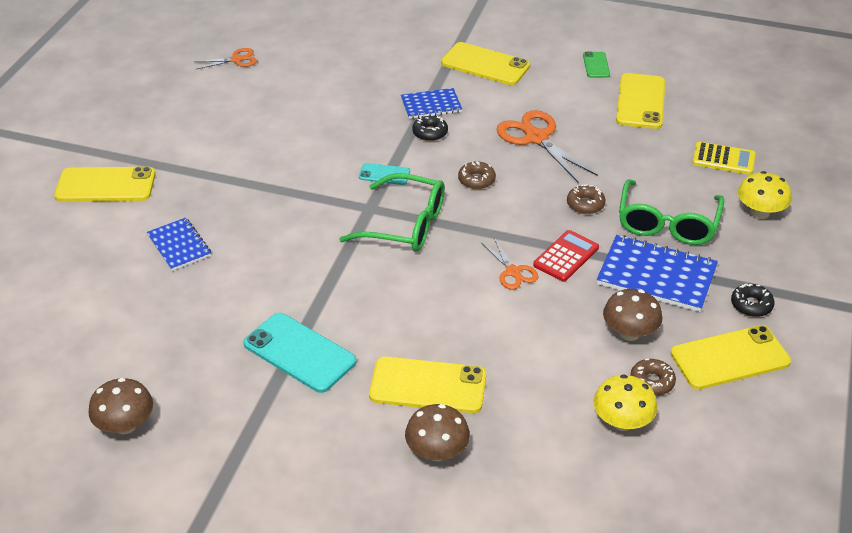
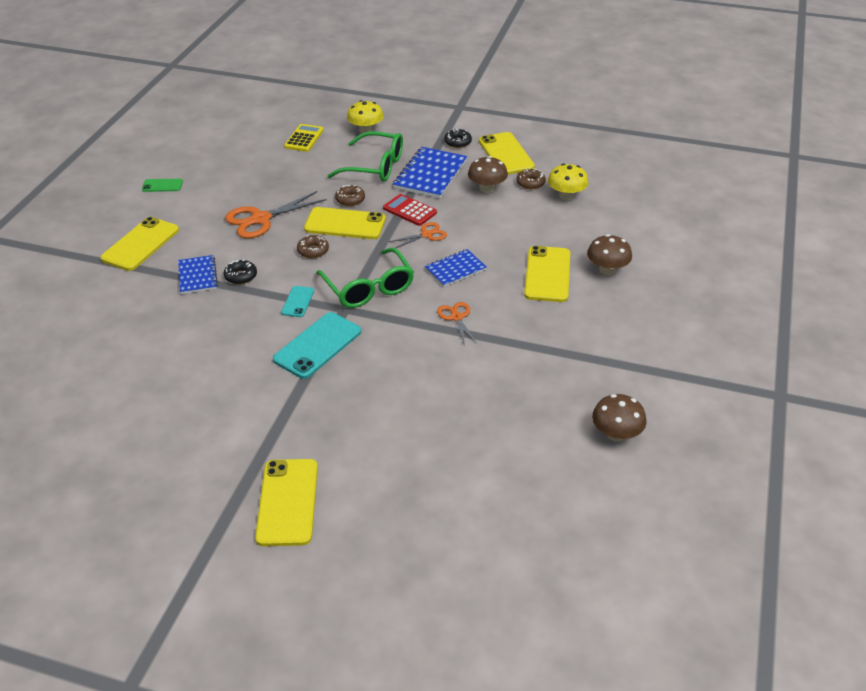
camera: 90 degrees left, 0 degrees up
blue notebook [146,218,211,271] -> blue notebook moved to [425,249,487,287]
orange scissors [195,48,257,70] -> orange scissors moved to [437,302,477,346]
turquoise phone [244,313,357,393] -> turquoise phone moved to [273,312,361,379]
green glasses [339,173,445,252] -> green glasses turned 135 degrees clockwise [316,247,414,308]
yellow phone [616,73,665,129] -> yellow phone moved to [304,207,386,239]

